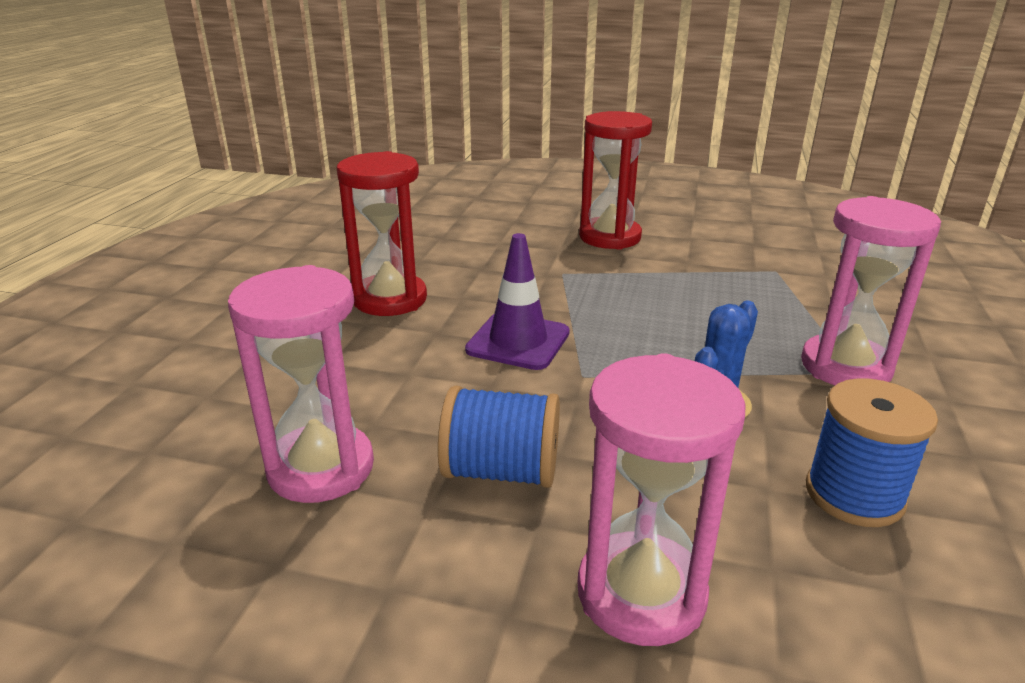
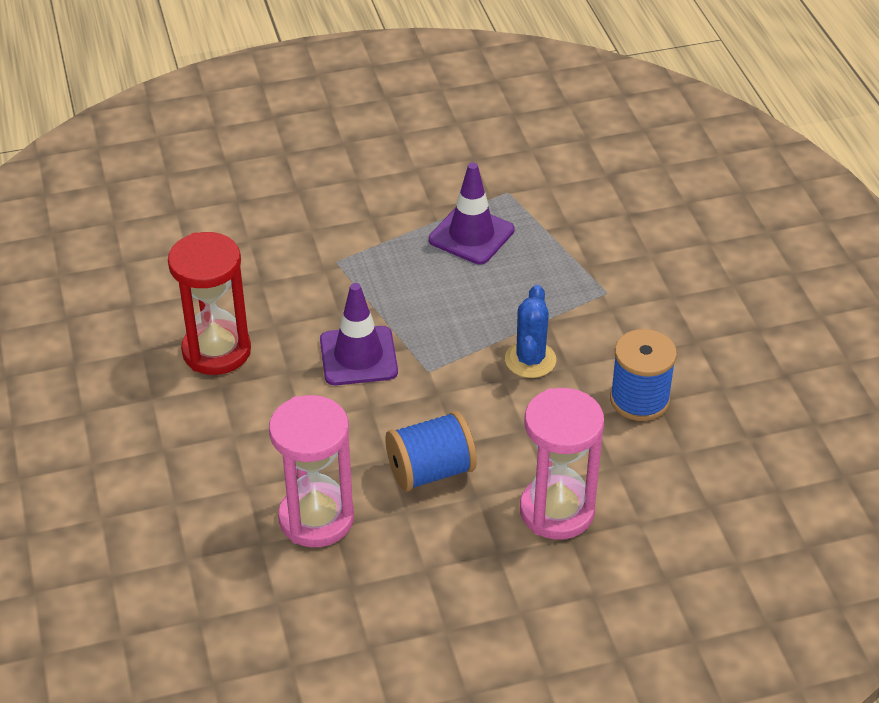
camera: 30 degrees left, 15 degrees up
red hourglass [579,111,652,250] -> none
pink hourglass [801,196,941,385] -> none
none -> purple traffic cone [429,163,515,264]

